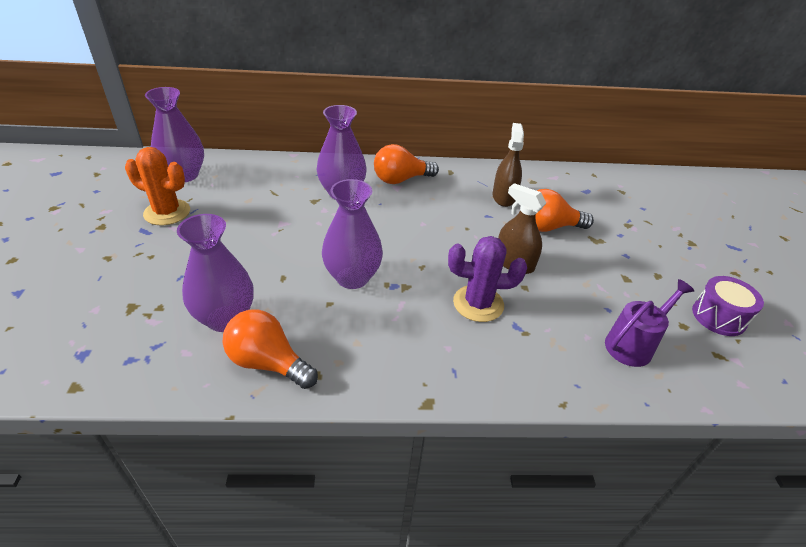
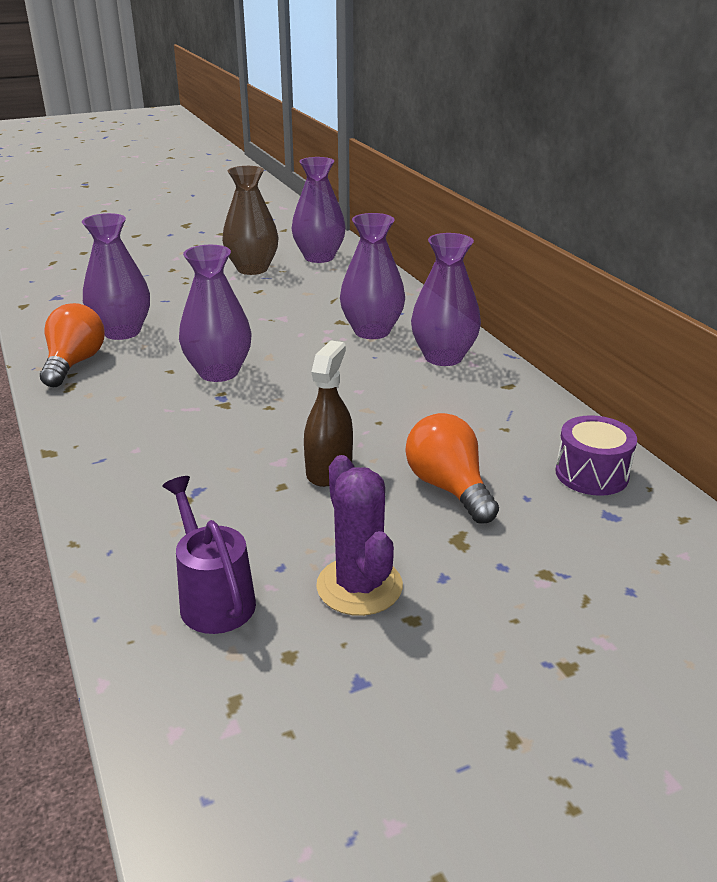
camera: 70 degrees right, 10 degrees down
orange cactus [125,147,190,225] -> brown vase [222,166,278,275]
orange light bulb [374,144,439,184] -> purple vase [411,233,481,366]
purple cactus [448,236,527,322] -> purple cactus moved to [316,455,403,616]
brown spray bottle [492,123,524,207] -> none
purple watering can [605,279,694,367] -> purple watering can turned 150 degrees counterclockwise [162,476,256,634]
purple drum [692,276,764,336] -> purple drum moved to [555,415,637,496]

